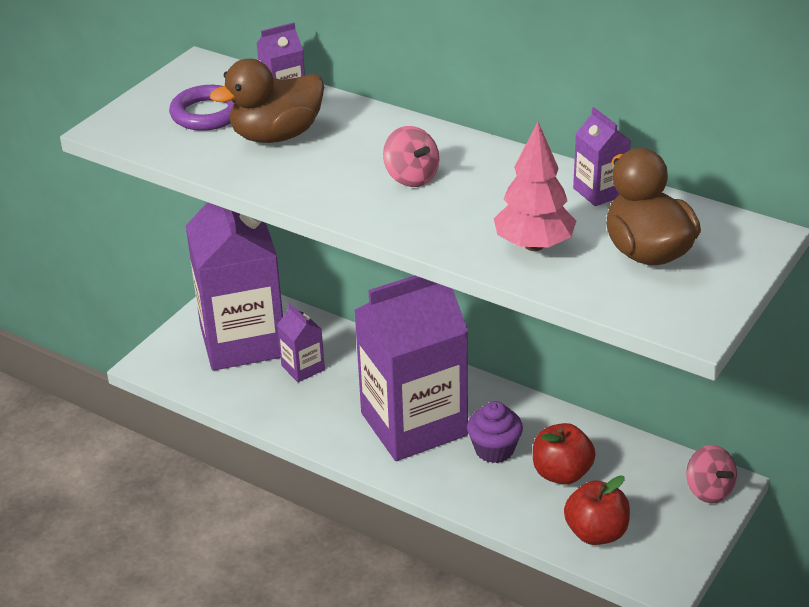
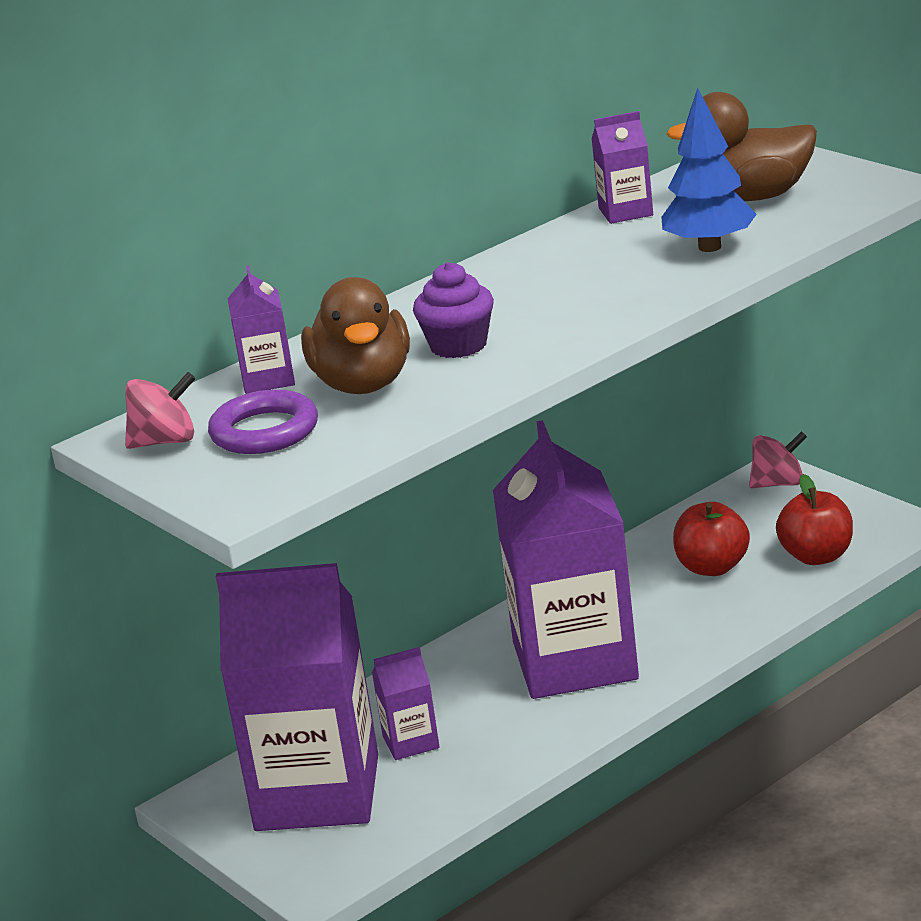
camera: 70 degrees left, 10 degrees down
pink spinning top [383,126,439,187] -> pink spinning top moved to [125,372,196,449]
purple cupcake [467,401,523,463] -> purple cupcake moved to [413,262,494,358]
pink tree [494,121,576,251] -> blue tree [661,88,757,252]

